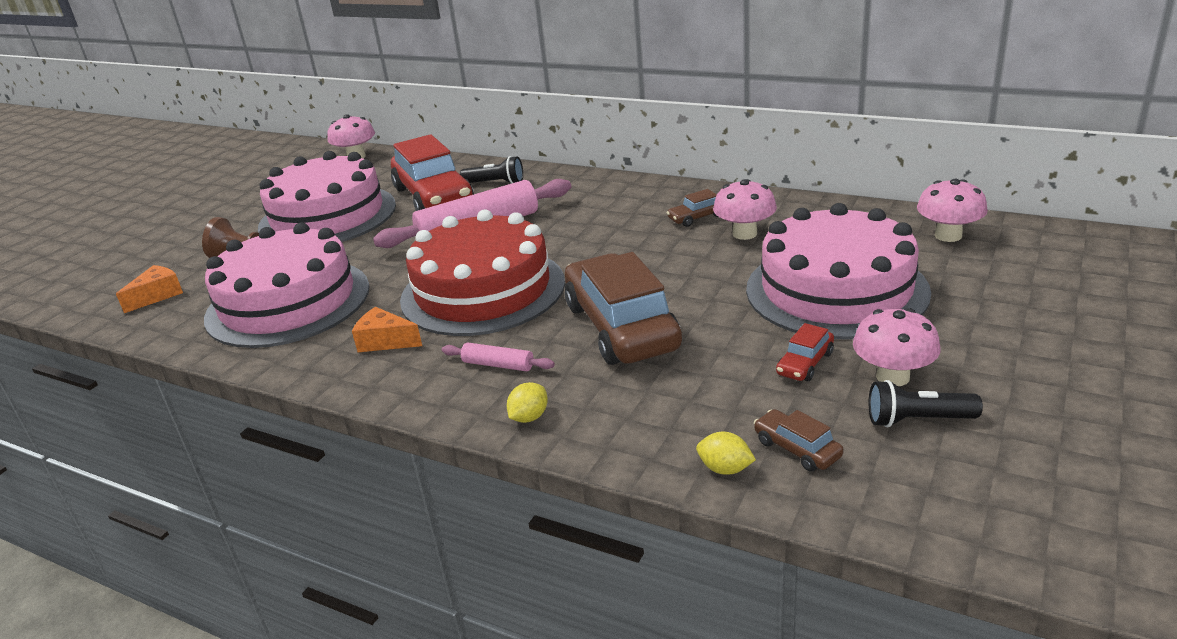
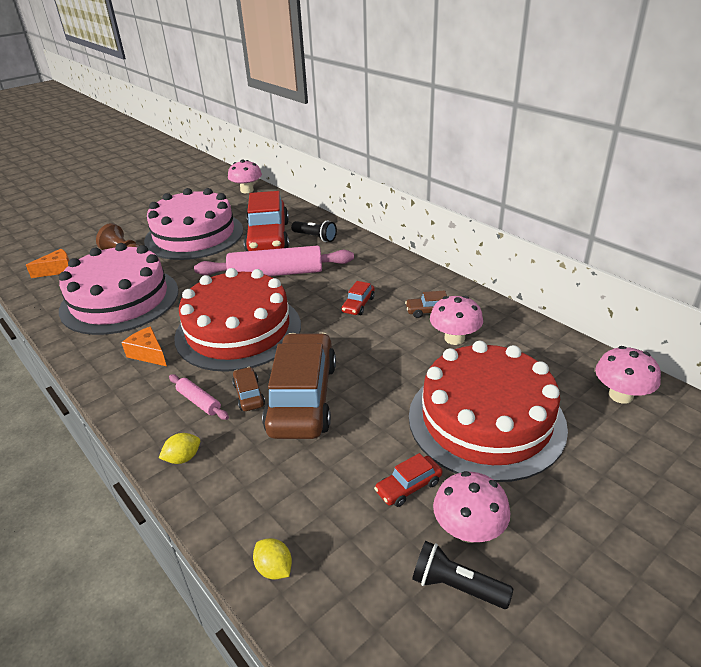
camera: 20 degrees right, 5 degrees up
pink cake [746,203,931,340] -> red cake [409,341,568,482]
brown car [754,409,844,471] -> brown car moved to [232,367,265,411]
none -> red car [342,281,375,315]

